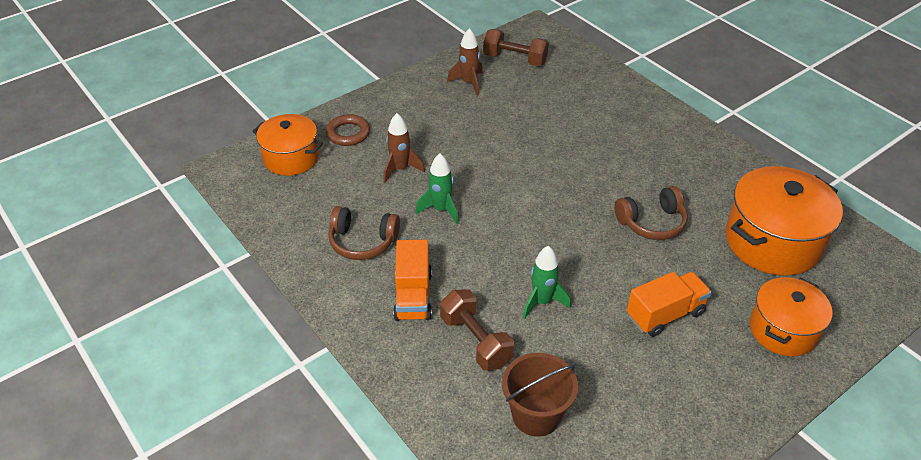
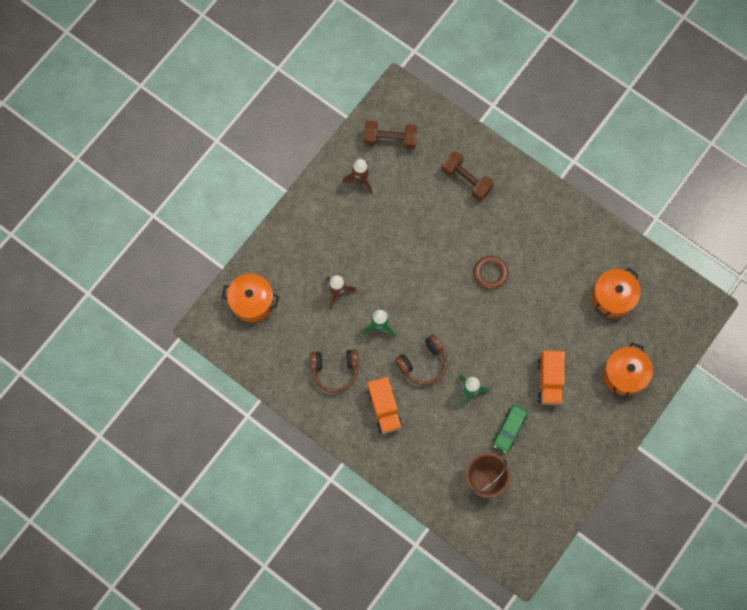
camera: 15 degrees left, 30 degrees up
brown ring [326,114,370,146] -> brown ring moved to [474,256,509,290]
brown dumbbell [440,289,514,371] -> brown dumbbell moved to [442,151,494,201]
brown headphones [614,186,688,240] -> brown headphones moved to [395,334,448,385]
orange truck [627,272,711,337] -> orange truck turned 135 degrees clockwise [537,350,564,405]
orange pot [725,166,843,276] -> orange pot [592,268,641,318], size x0.65
none -> green car [493,405,528,453]

